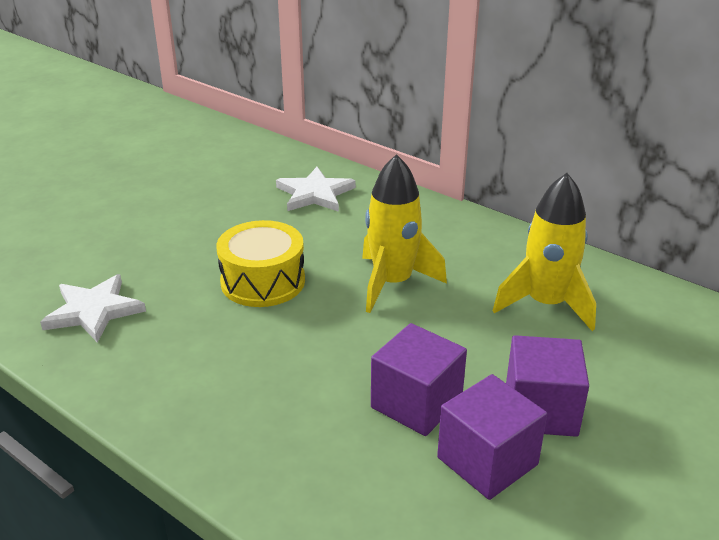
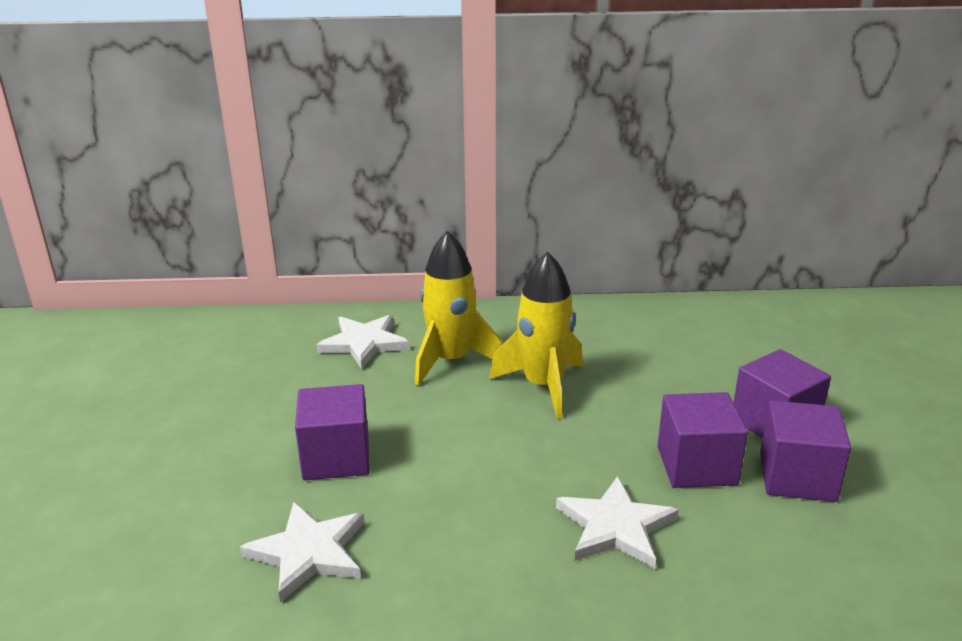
camera: 40 degrees left, 5 degrees down
yellow drum [216,220,305,307] -> none
yellow rocket [493,173,596,331] -> yellow rocket moved to [415,231,502,386]
none -> purple cube [295,384,370,480]
none -> white star [556,476,678,569]

